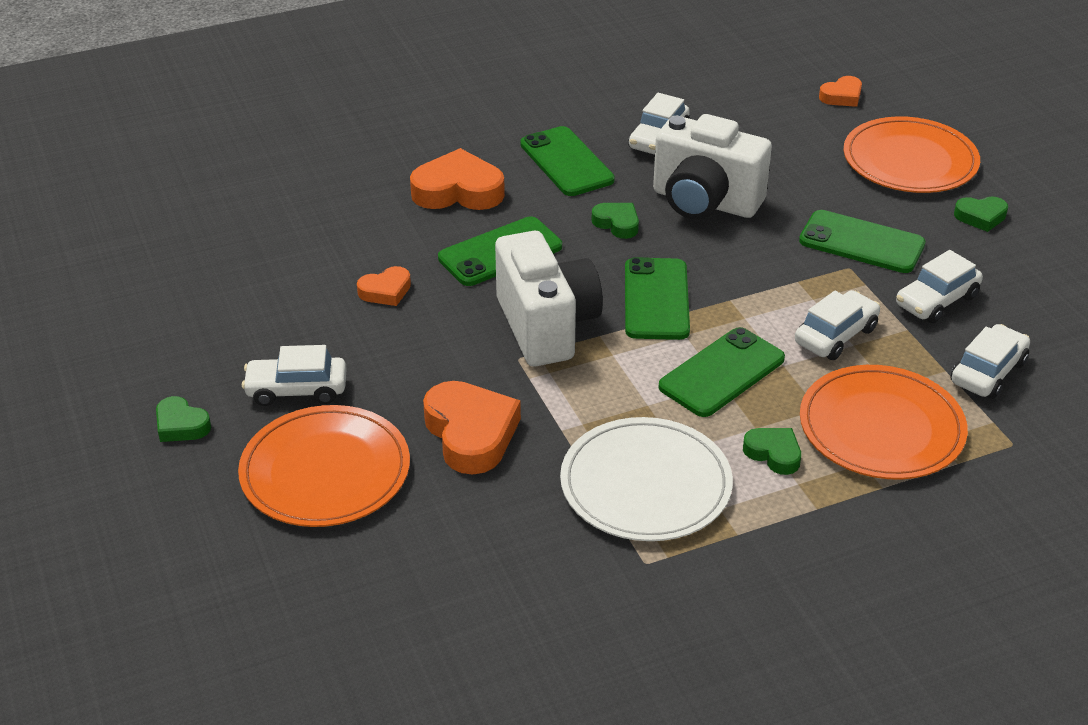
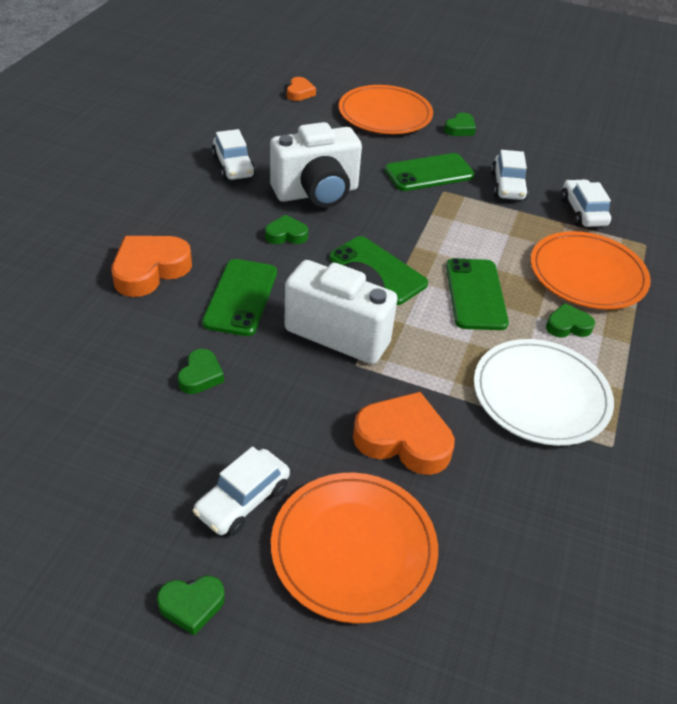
camera: 50 degrees left, 5 degrees up
orange heart [357,266,411,306] -> green heart [177,349,224,394]
green phone [520,126,615,196] -> none
white car [795,290,881,360] -> none

